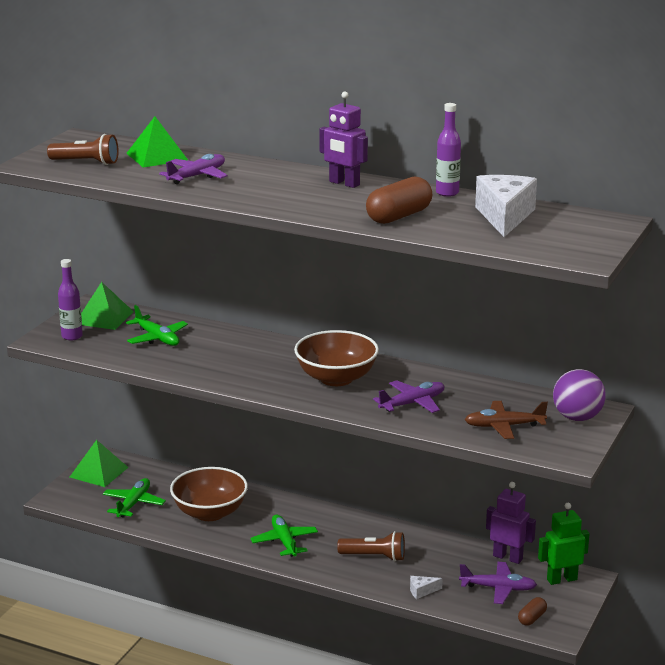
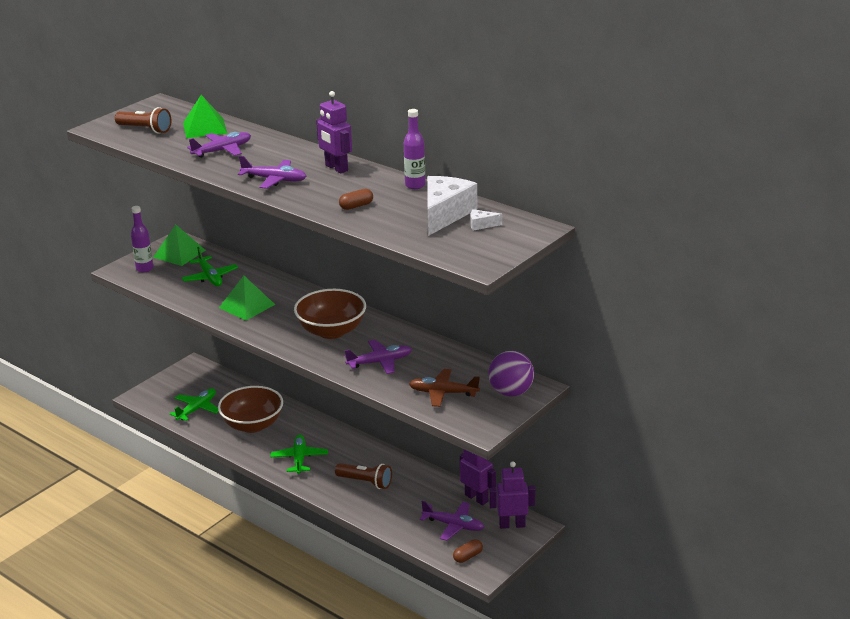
camera: 15 degrees right, 5 degrees up
green pyramid [70,440,129,487] -> green pyramid moved to [219,276,275,321]
brown capsule [366,177,432,224] -> brown capsule [339,189,373,210], size x0.53
white cheese [410,576,443,599] -> white cheese moved to [471,209,502,231]
green robot [538,503,590,585] -> purple robot [489,461,535,529]
none -> purple plane [238,156,307,189]

